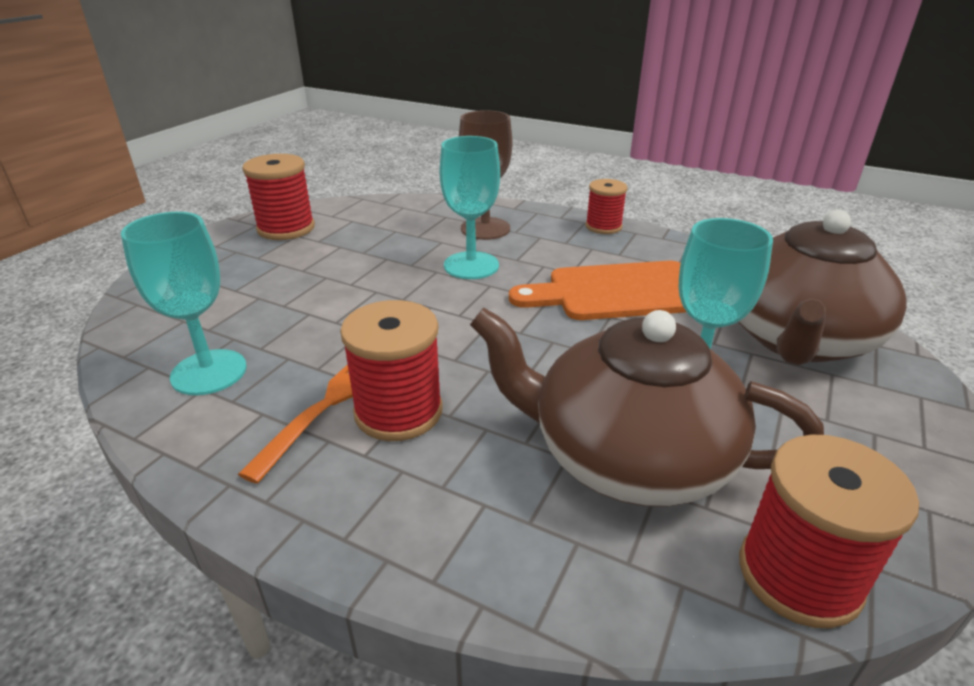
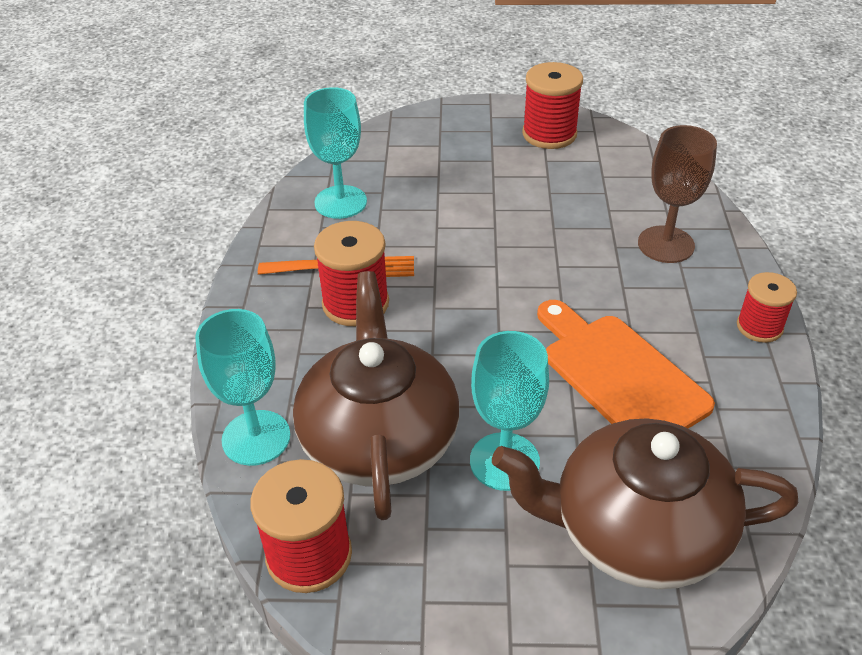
camera: 65 degrees right, 10 degrees up
turquoise goblet [440,136,500,279] -> turquoise goblet moved to [195,309,290,466]

